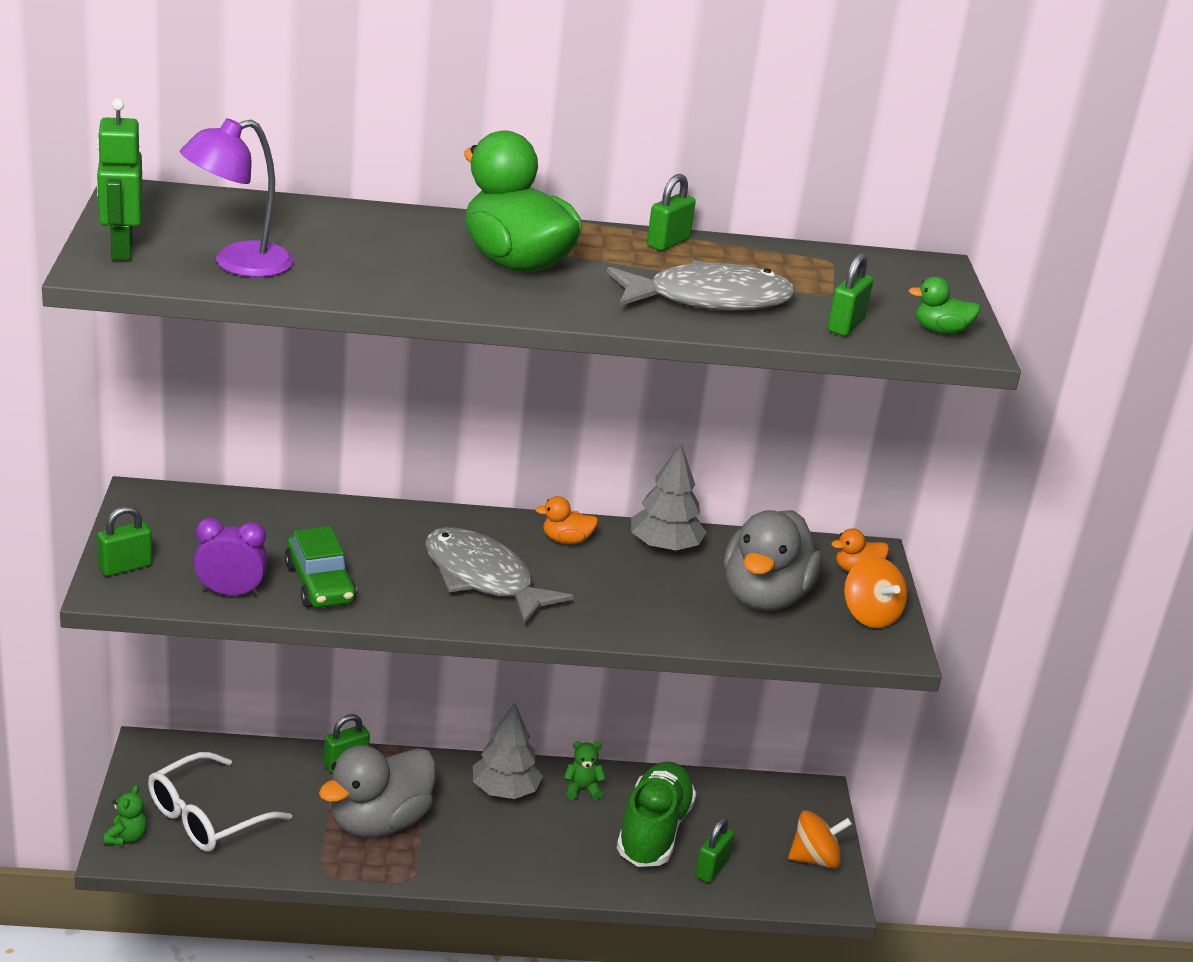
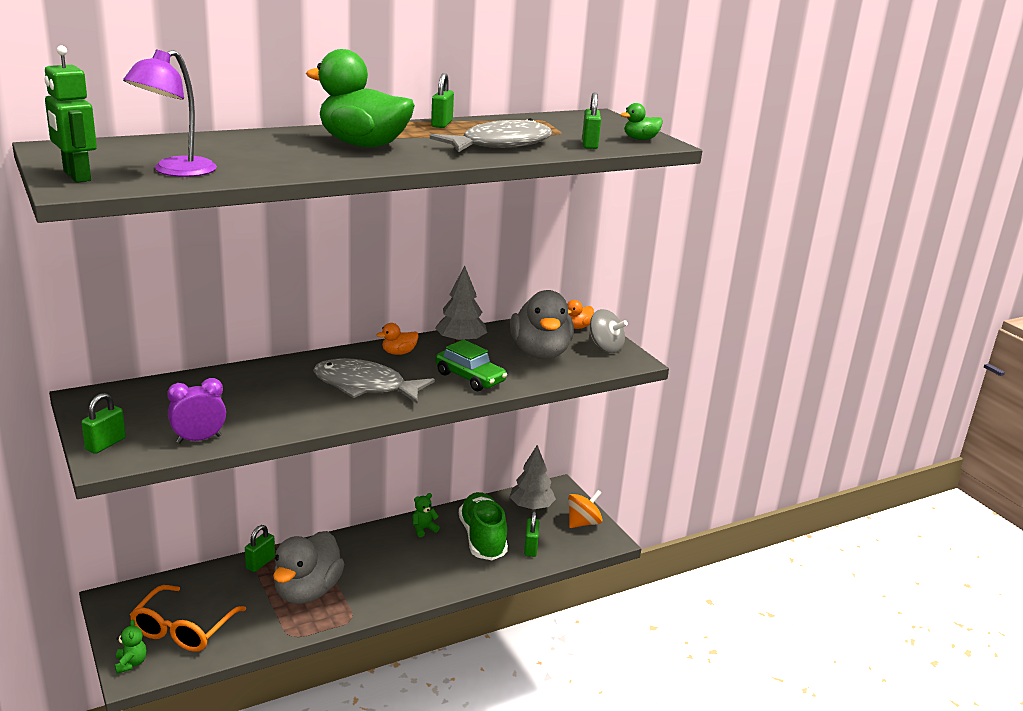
camera: 25 degrees left, 5 degrees down
white glasses [148,752,292,852] -> orange glasses [130,585,246,652]
green car [284,526,357,608] -> green car moved to [435,339,507,391]
grey tree [473,703,543,799] -> grey tree moved to [510,445,556,510]
orange spinning top [844,557,907,628] -> grey spinning top [589,309,628,353]

